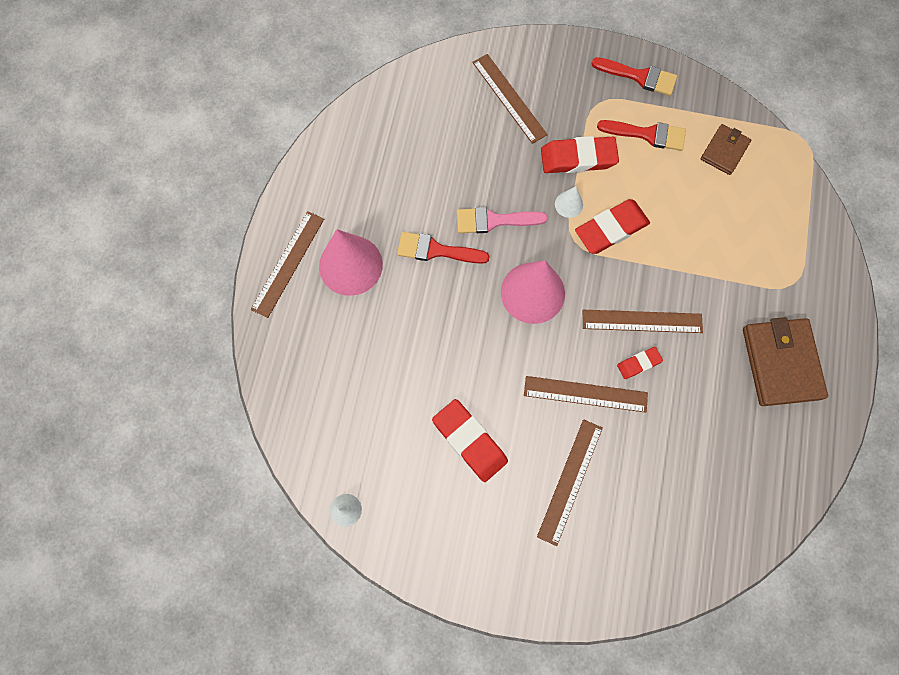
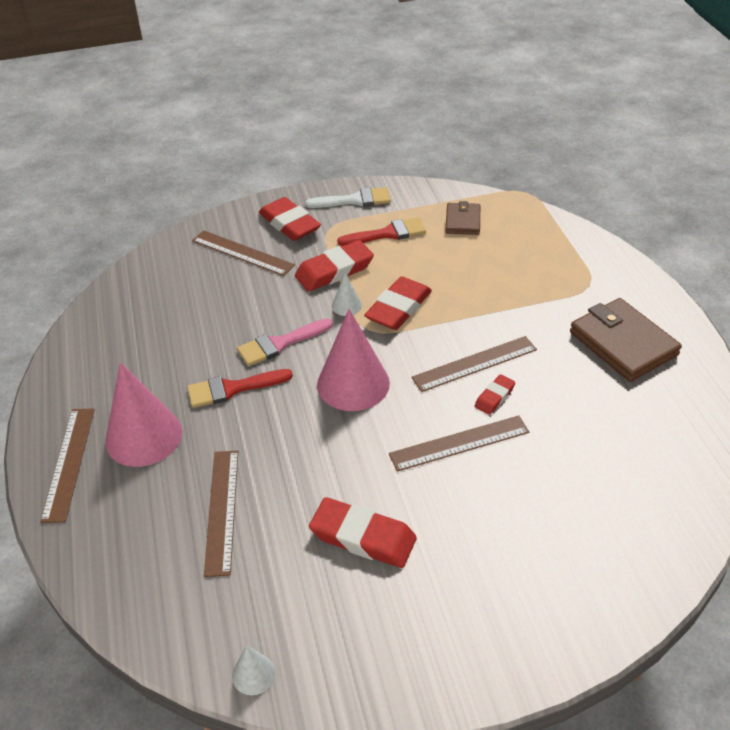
camera: 25 degrees left, 30 degrees down
brown ruler [537,419,603,546] -> brown ruler moved to [204,451,238,577]
red brush [591,57,677,96] -> white brush [305,187,391,208]
none -> red eraser [259,197,321,241]

